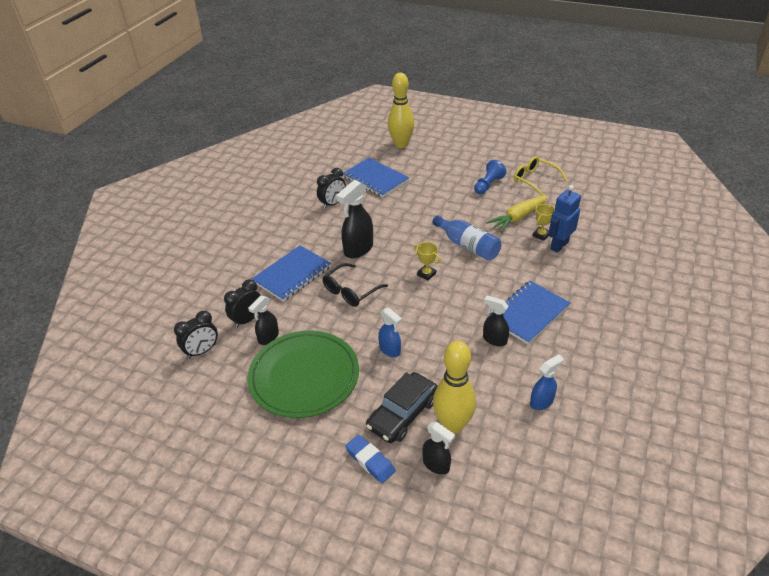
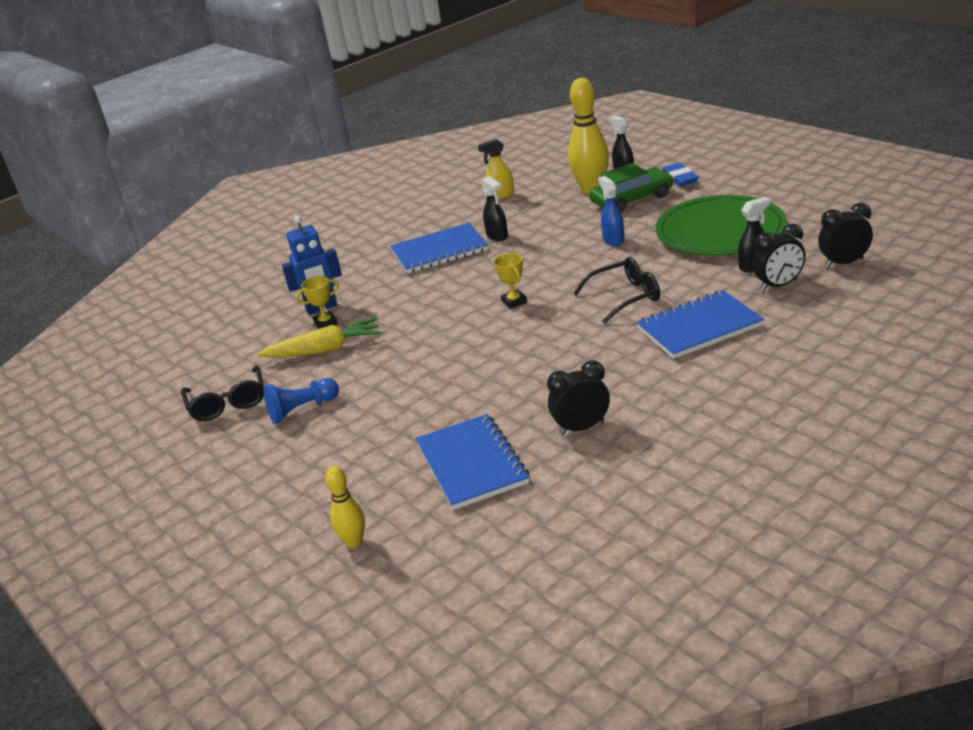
camera: 150 degrees left, 10 degrees down
black spray bottle [336,180,373,258] -> none
black car [366,372,438,443] -> green car [589,163,674,213]
yellow bowling pin [388,73,414,148] -> yellow bowling pin [325,466,365,548], size x0.53
blue bottle [432,215,501,261] -> none
yellow glasses [514,156,567,196] -> black glasses [181,365,264,421]
blue spray bottle [530,354,564,410] -> yellow spray bottle [478,139,514,199]

